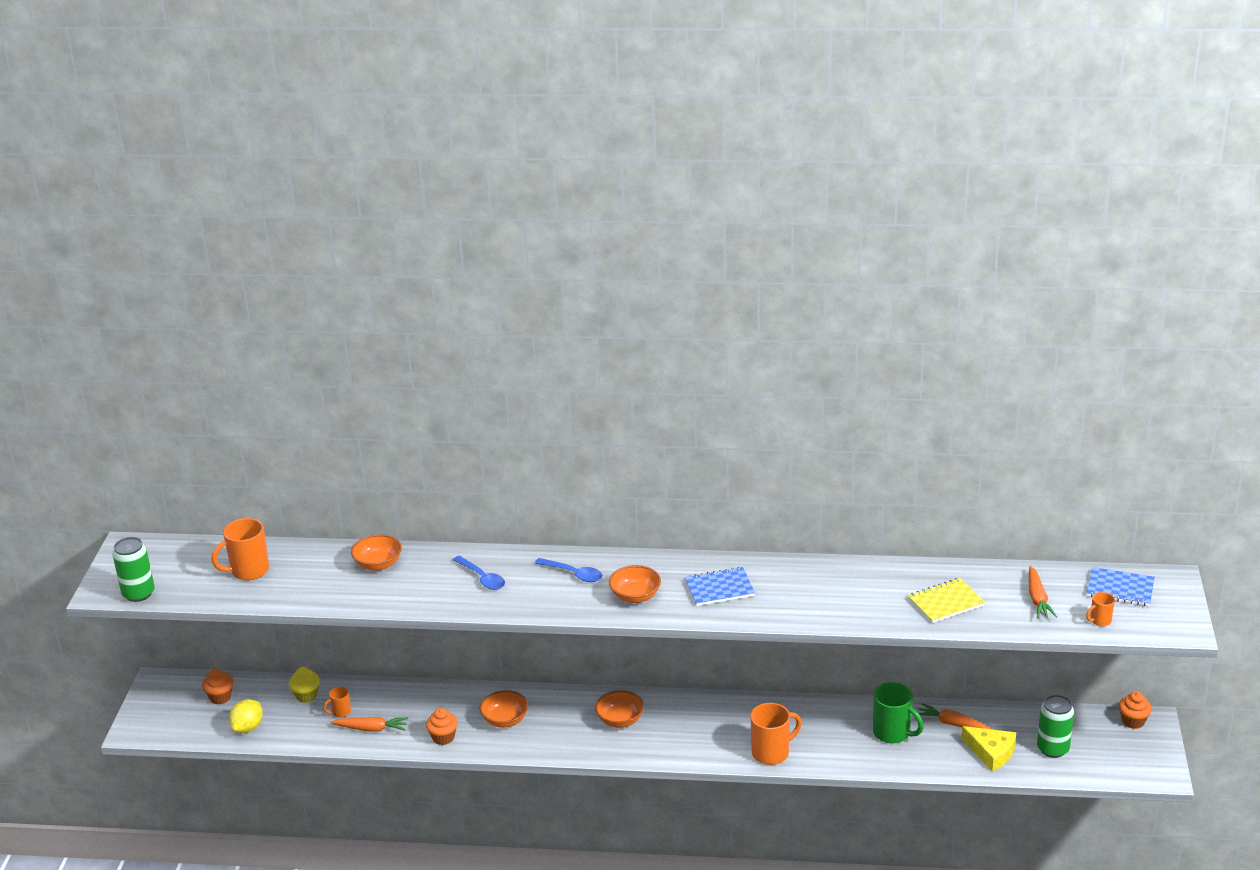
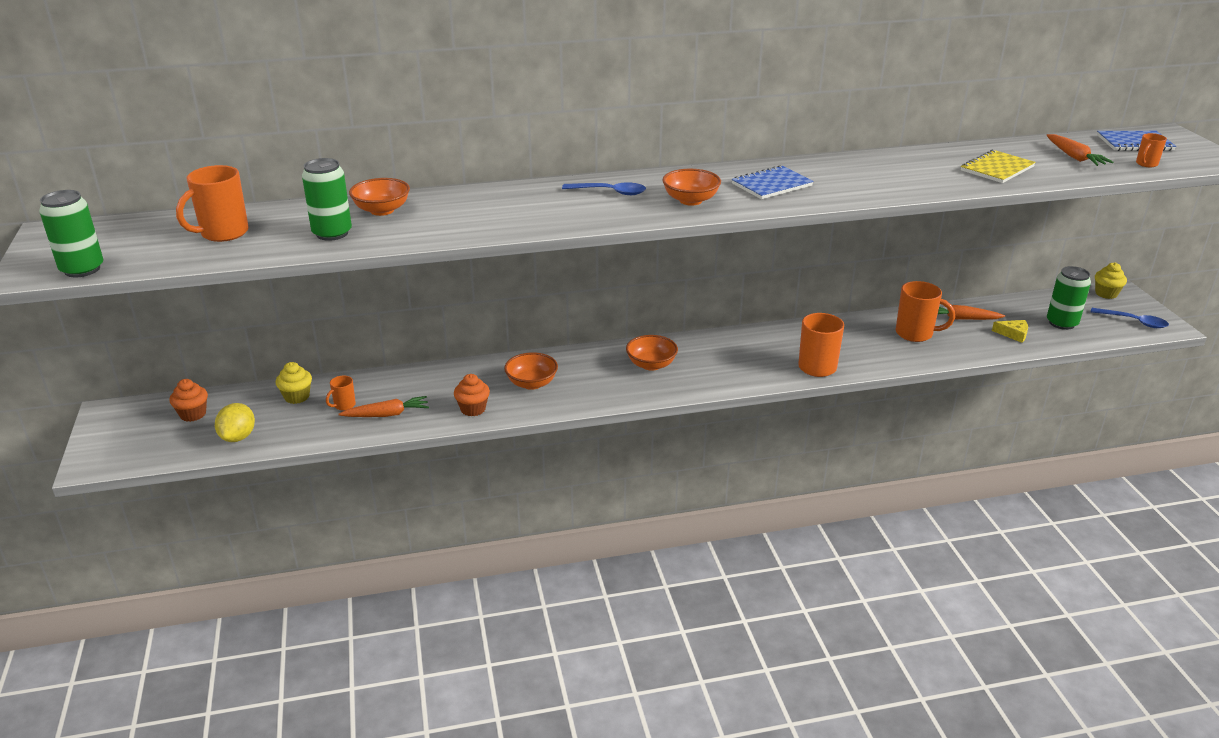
camera: 20 degrees left, 0 degrees up
blue spoon [453,556,505,590] -> blue spoon moved to [1091,308,1169,328]
green mug [873,682,924,744] -> orange mug [896,281,955,342]
yellow cheese [961,726,1017,771] -> yellow cheese [992,320,1028,343], size x0.62
orange cupcake [1119,691,1152,729] -> yellow cupcake [1095,262,1127,299]
none -> green can [302,158,352,241]

